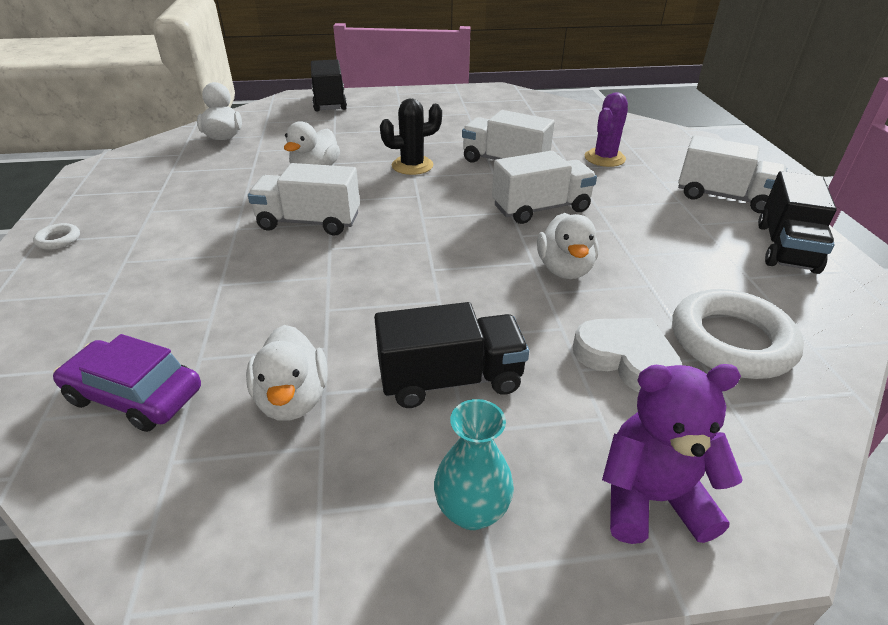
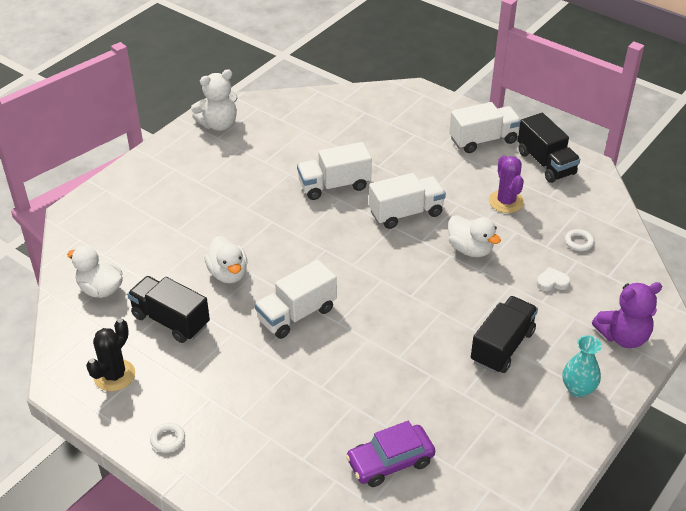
camera: 45 degrees left, 5 degrees up
white duck [246,325,328,421] -> none
black truck [311,59,347,112] -> black truck moved to [127,276,210,343]
black cactus [380,99,442,175] -> black cactus moved to [86,319,135,391]
white truck [492,151,597,224] -> white truck turned 45 degrees clockwise [369,173,446,229]
white heart [573,318,682,392] -> white heart [537,267,571,291], size x0.55
purple cactus [585,92,628,167] -> purple cactus moved to [489,155,524,213]
purple teddy bear [602,364,743,544] -> purple teddy bear turned 150 degrees counterclockwise [592,282,662,348]
white ring [672,289,804,379] -> white ring [565,229,594,251], size x0.42
none -> white teddy bear [191,69,238,131]

